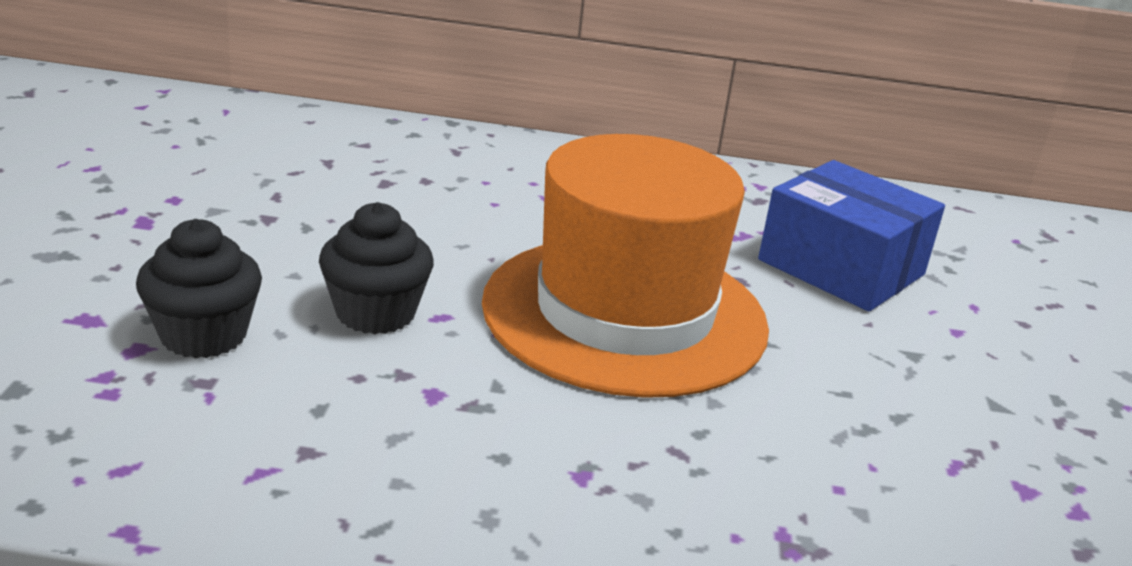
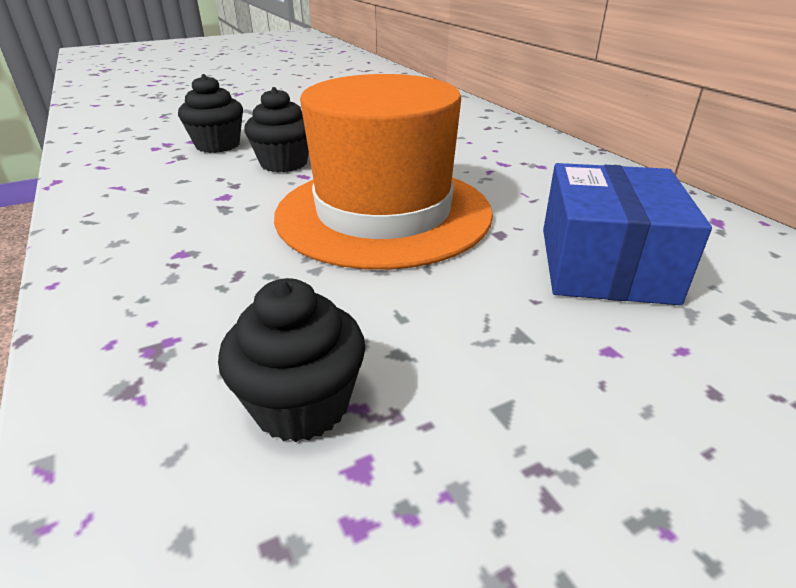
camera: 60 degrees right, 5 degrees up
none -> black cupcake [218,278,365,442]

